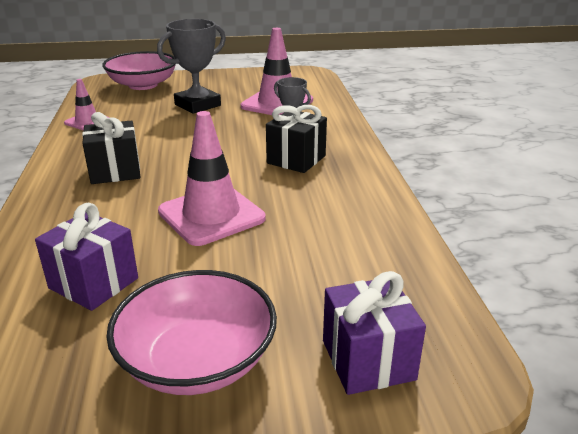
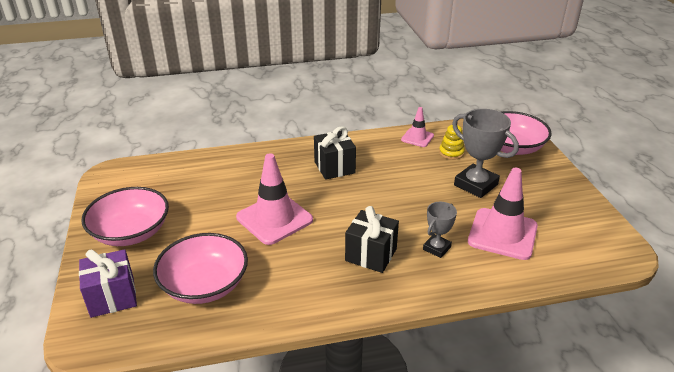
camera: 85 degrees right, 5 degrees up
purple gift [35,203,138,311] -> none
none -> pink bowl [153,233,248,304]
none -> yellow stacking toy [439,122,465,160]

